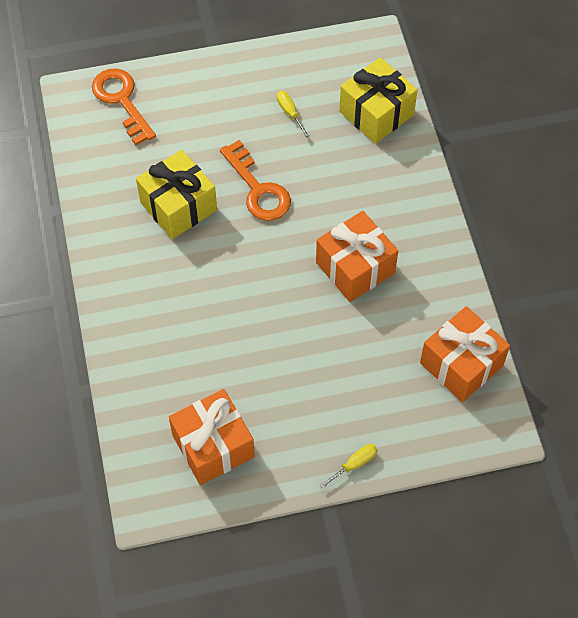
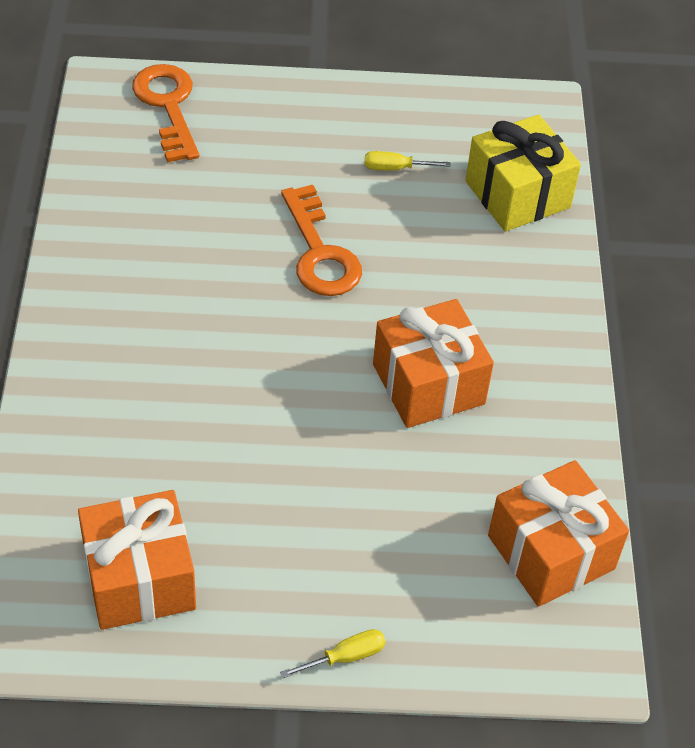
camera: 10 degrees right, 10 degrees down
yellow gift [136,150,217,239] -> none
yellow screwdriver [277,91,309,137] -> yellow screwdriver turned 75 degrees counterclockwise [365,151,451,170]

